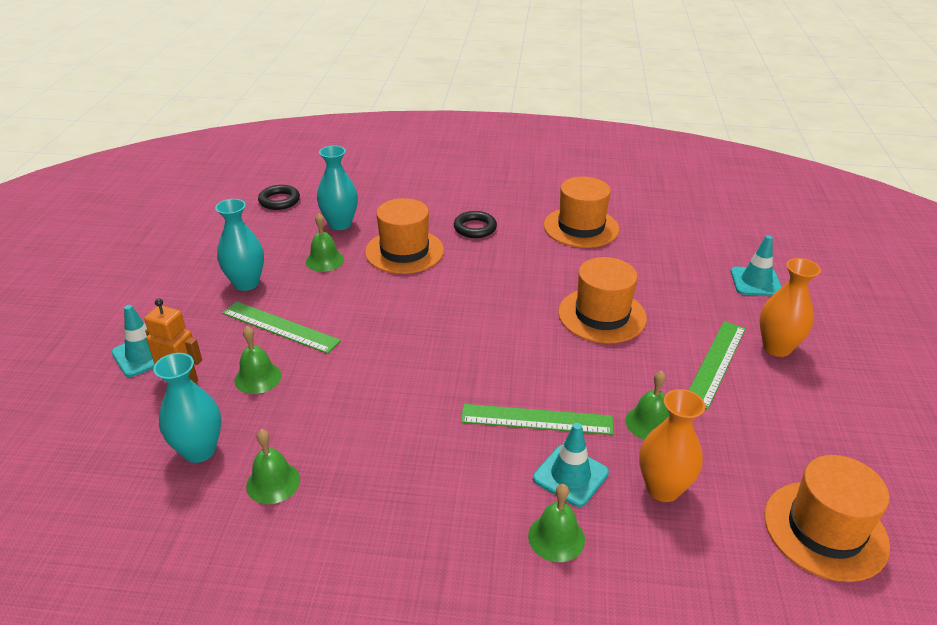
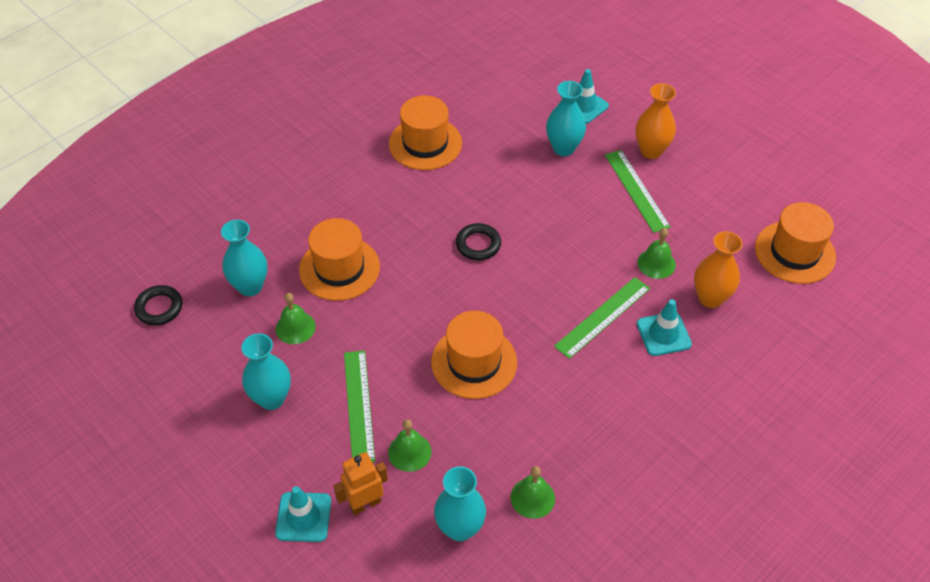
camera: 50 degrees left, 15 degrees up
green ruler [222,301,341,354] -> green ruler turned 75 degrees counterclockwise [344,350,375,463]
black ring [454,211,497,238] -> black ring moved to [456,223,501,261]
green bell [528,484,585,562] -> none
orange hat [558,257,647,343] -> orange hat moved to [431,311,517,399]
none -> turquoise vase [546,81,586,156]

